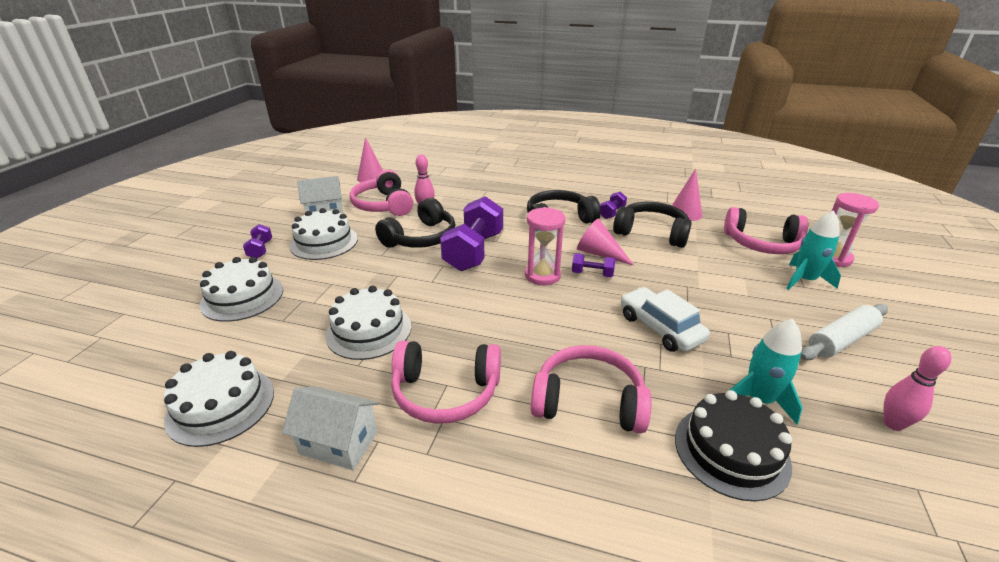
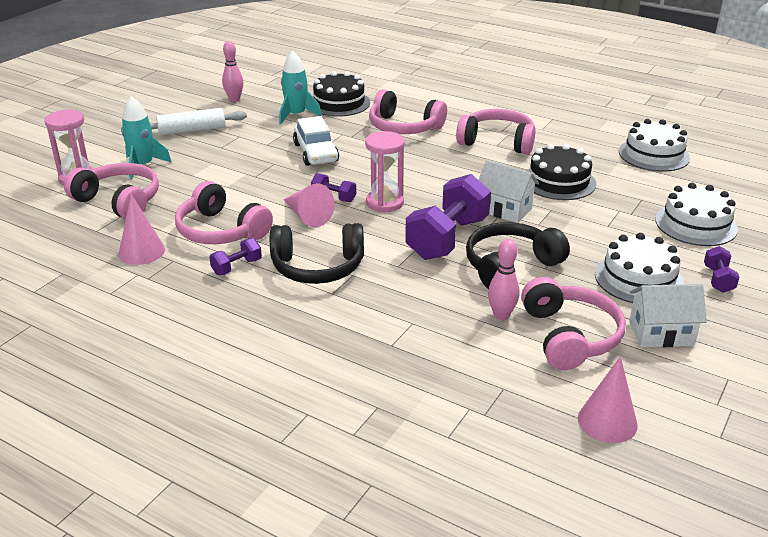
camera: 165 degrees left, 0 degrees up
white house [282,387,379,470] -> white house moved to [478,160,539,223]
white cake [325,285,411,360] -> black cake [527,144,596,200]
black headphones [613,202,692,248] -> pink headphones [175,181,273,244]

